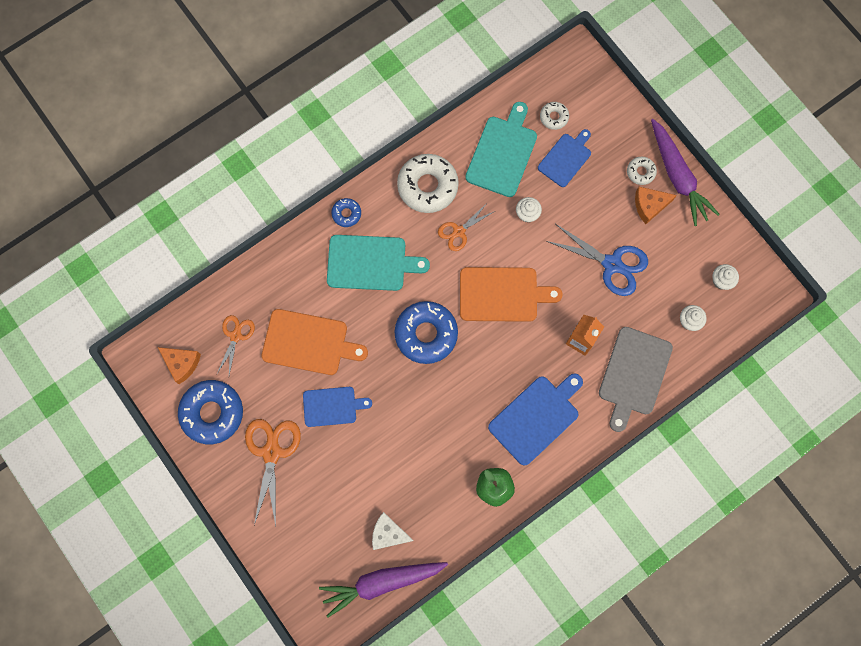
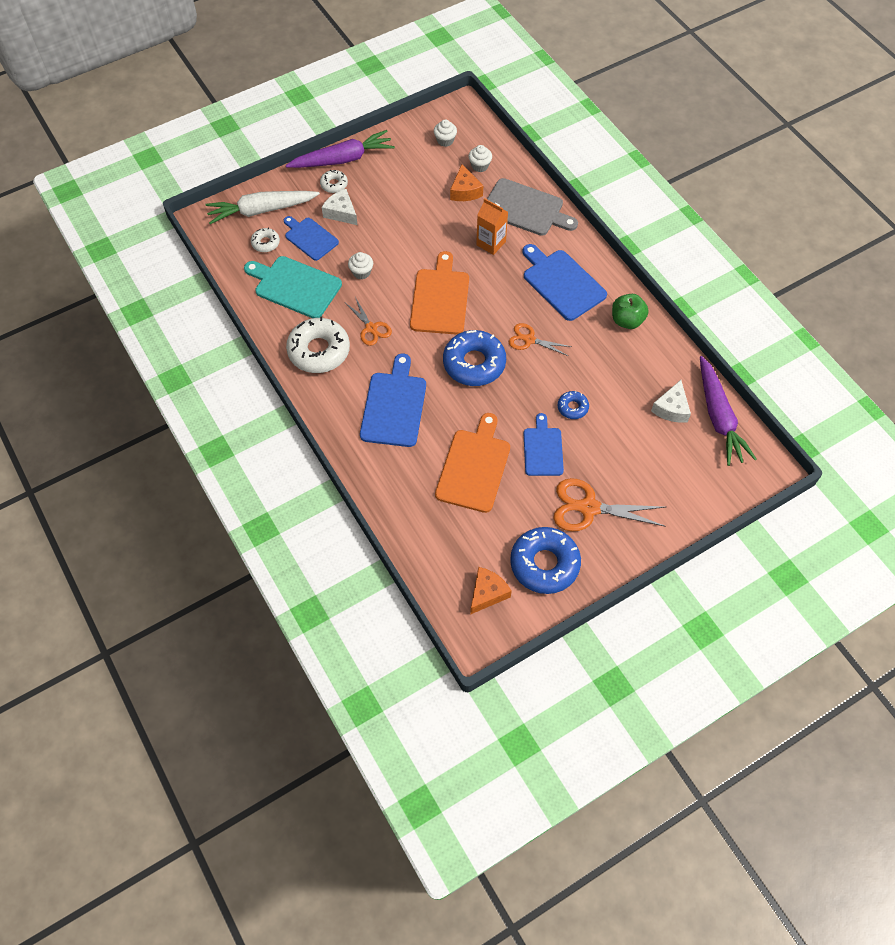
camera: 85 degrees left, 15 degrees down
orange scissors [217,315,255,375] -> orange scissors moved to [508,323,572,356]
turquoise cutting board [327,235,430,291] -> blue cutting board [360,354,426,447]
blue donut [331,198,361,227] -> blue donut moved to [558,391,589,419]
blue scissors [546,224,648,296] -> none
orange cheese [635,187,677,224] -> orange cheese moved to [450,165,483,201]
none -> white carrot [205,191,320,224]
none -> white cheese [322,189,358,225]

